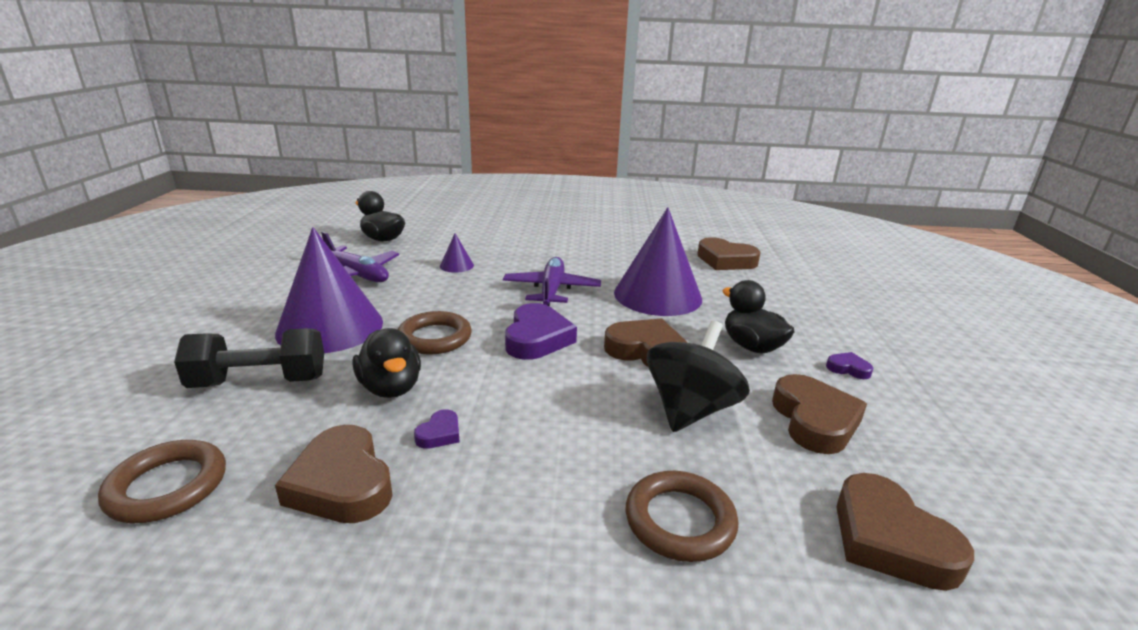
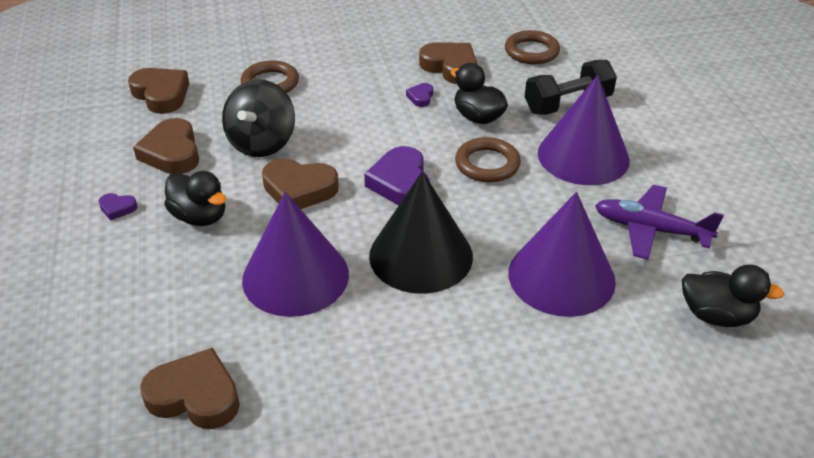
camera: 165 degrees right, 15 degrees up
purple cone [440,233,474,273] -> purple cone [509,192,616,317], size x2.41
purple plane [503,257,601,306] -> black cone [369,171,473,294]

